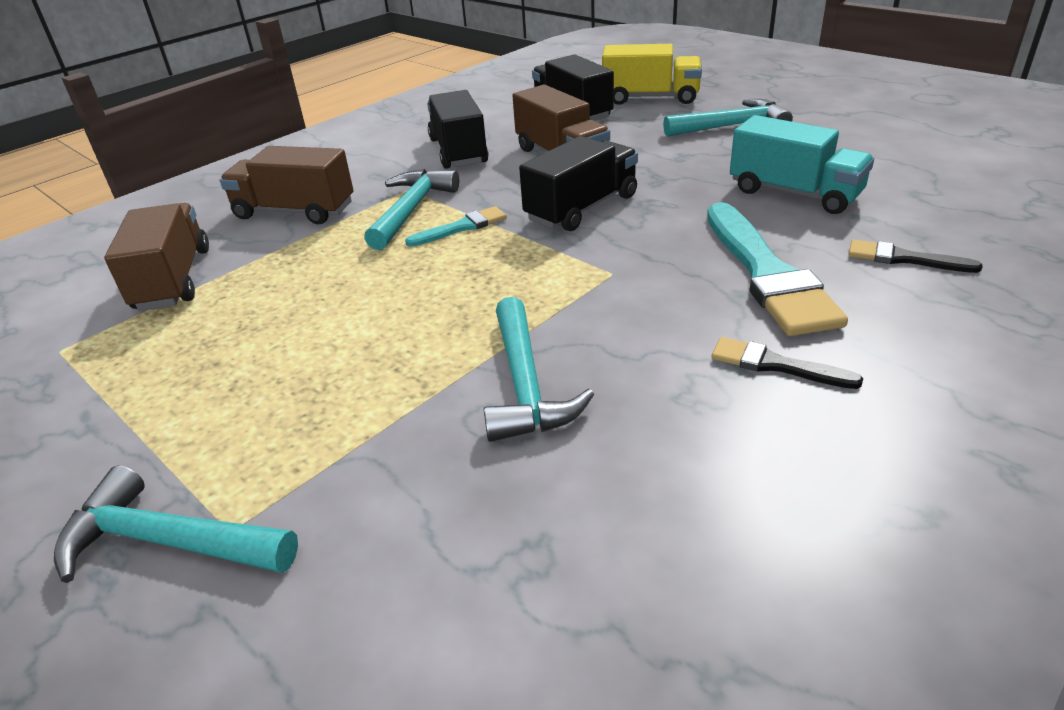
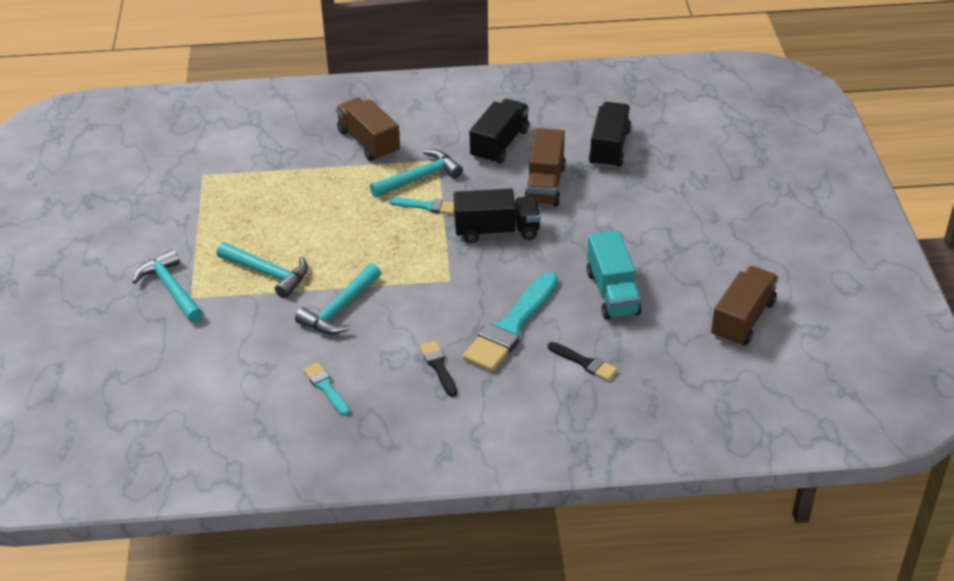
camera: 40 degrees right, 5 degrees up
brown truck [104,203,209,311] -> brown truck moved to [711,266,778,346]
yellow truck [602,44,702,105] -> none
turquoise hammer [663,99,793,137] -> turquoise hammer moved to [217,242,308,298]
black brush [848,240,983,273] -> black brush turned 150 degrees clockwise [548,342,617,381]
none -> turquoise brush [303,362,350,416]

